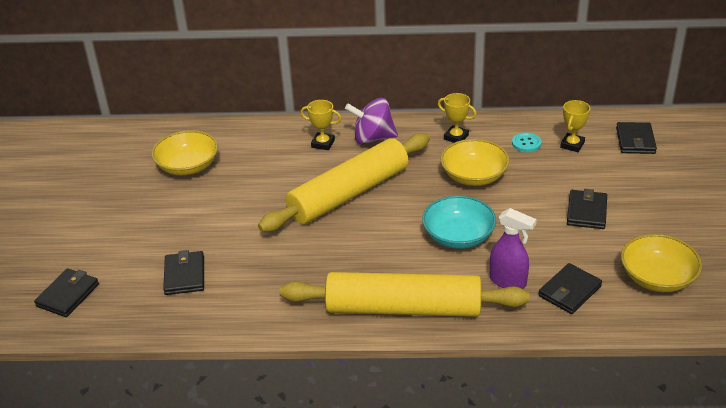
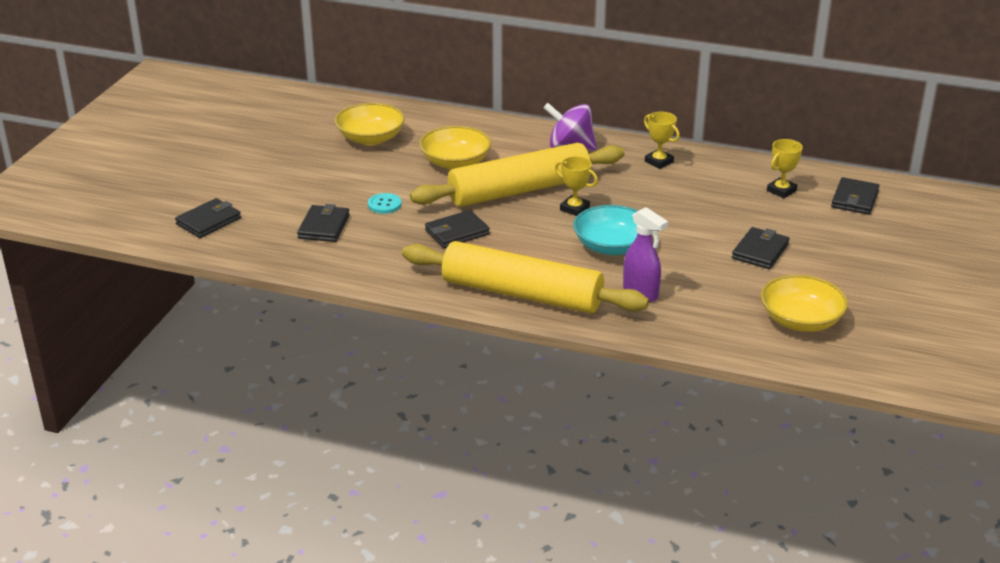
camera: 15 degrees right, 5 degrees down
yellow trophy [301,100,341,150] -> yellow trophy moved to [555,156,598,216]
yellow bowl [440,139,510,186] -> yellow bowl moved to [419,126,491,170]
turquoise button [512,132,542,152] -> turquoise button moved to [368,193,402,214]
black wallet [538,263,602,314] -> black wallet moved to [425,210,490,248]

